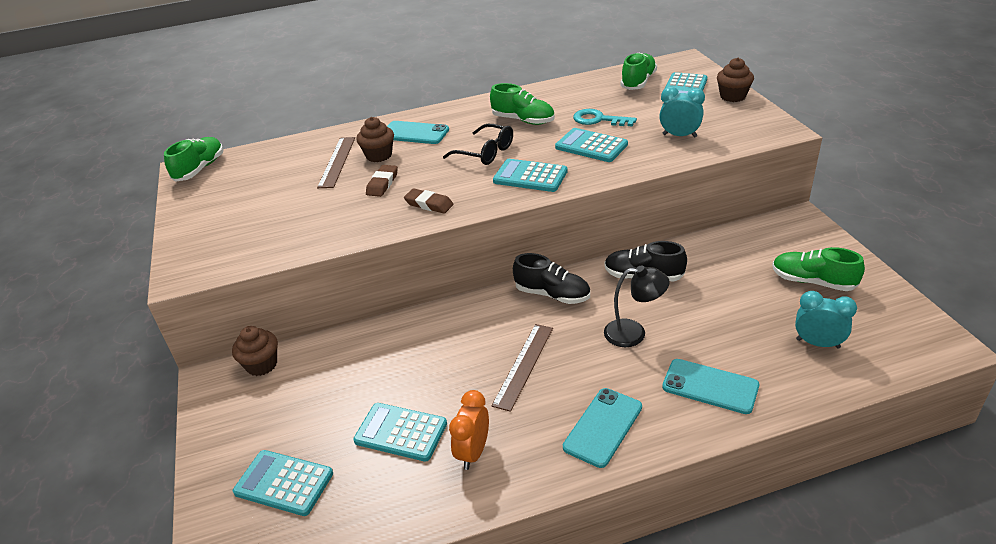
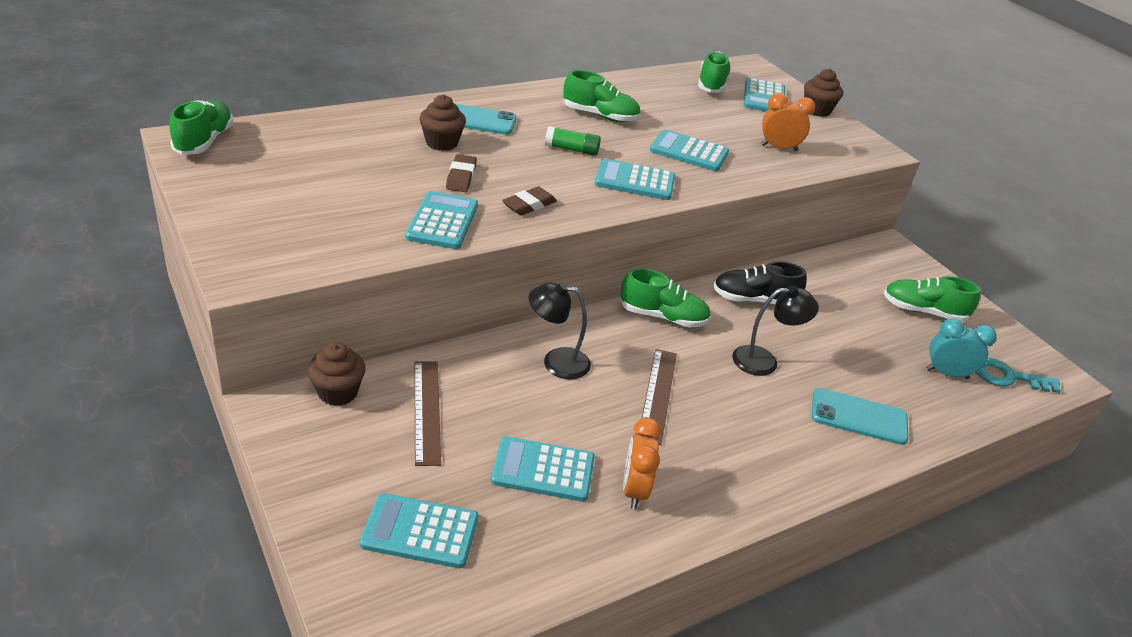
camera: 20 degrees left, 0 degrees up
brown ruler [317,137,355,188] -> brown ruler moved to [414,362,441,466]
brown eraser [404,188,454,213] -> brown eraser turned 60 degrees counterclockwise [502,186,557,216]
black glasses [443,124,513,165] -> green glue stick [545,126,601,156]
black shoe [513,253,590,304] -> green shoe [620,268,711,328]
turquoise phone [563,388,642,468] -> none
turquoise key [573,109,637,126] -> turquoise key moved to [976,358,1061,393]
turquoise clock [659,87,705,138] -> orange clock [761,93,815,151]
none -> turquoise calculator [406,191,478,249]
none -> black lamp [529,282,591,380]

